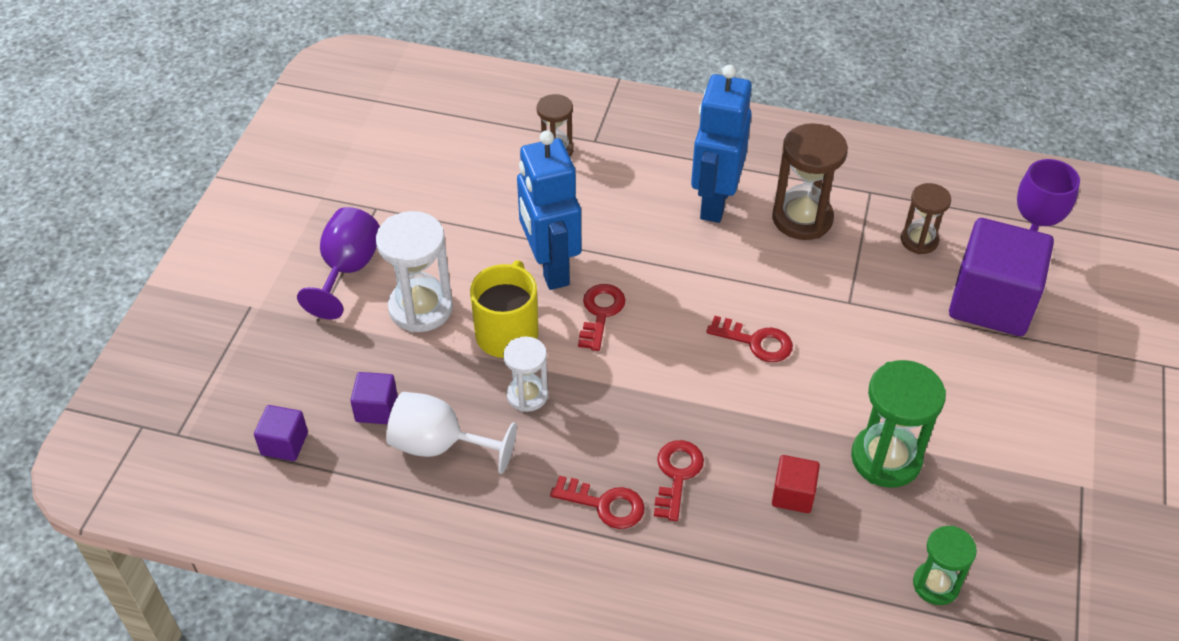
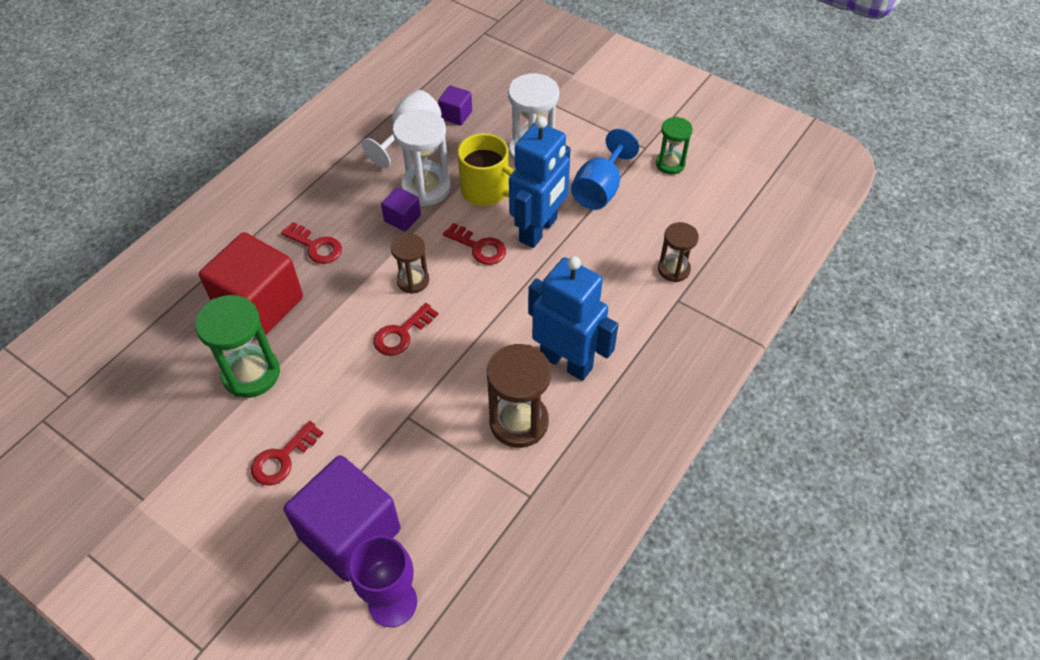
camera: 110 degrees right, 5 degrees up
purple cube [254,405,308,461] -> purple cube moved to [381,187,421,232]
purple goblet [297,207,380,320] -> none
white hourglass [503,336,548,412] -> white hourglass [393,109,451,206], size x1.63
blue robot [517,130,581,290] -> blue robot turned 120 degrees clockwise [509,116,570,248]
red key [550,476,645,529] -> red key moved to [251,421,324,485]
red cube [772,455,820,513] -> red cube [199,232,303,336], size x2.18
brown hourglass [901,183,951,254] -> brown hourglass moved to [391,233,429,294]
green hourglass [913,526,977,605] -> green hourglass moved to [656,117,693,174]
none -> blue goblet [571,129,639,210]

